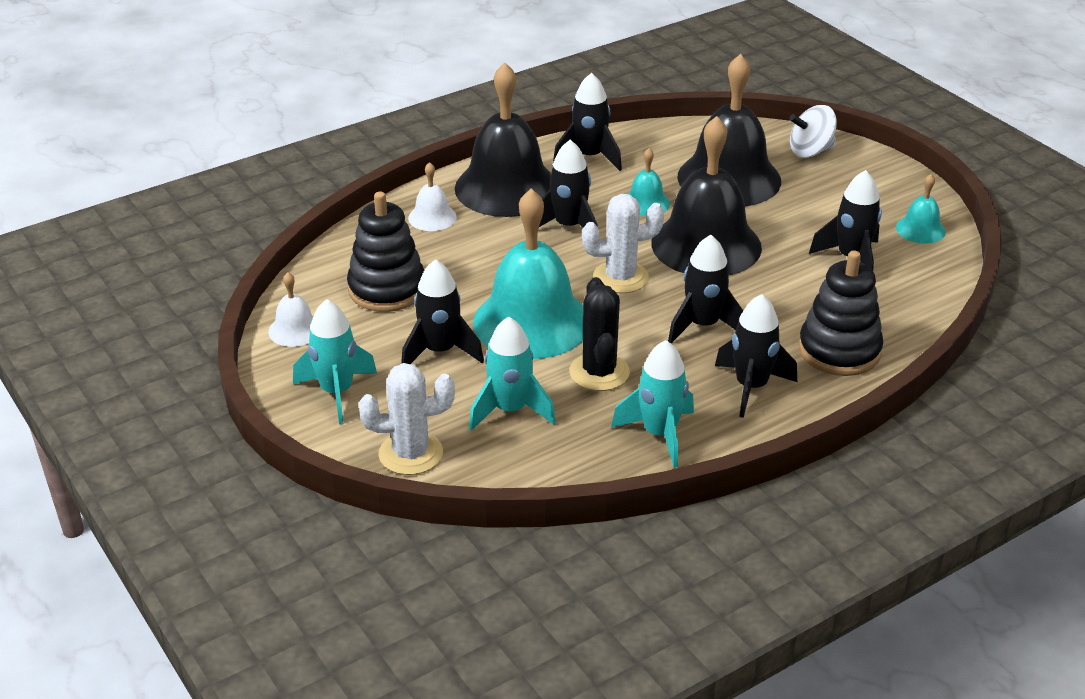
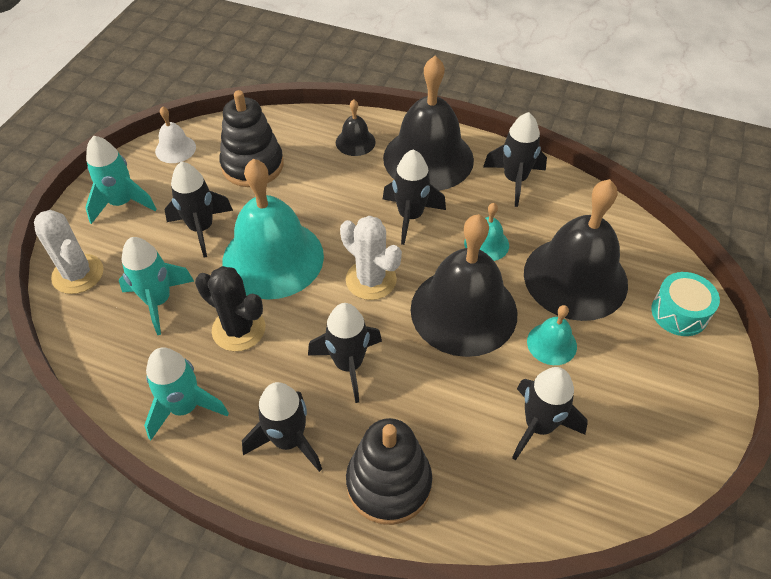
camera: 55 degrees right, 15 degrees up
white bell [408,162,457,231] -> black bell [336,99,376,156]
black cactus [569,277,630,391] -> black cactus turned 75 degrees clockwise [195,266,265,351]
white spinning top [789,105,837,158] -> turquoise drum [651,272,720,336]
turquoise bell [896,174,946,244] -> turquoise bell moved to [527,305,577,365]

